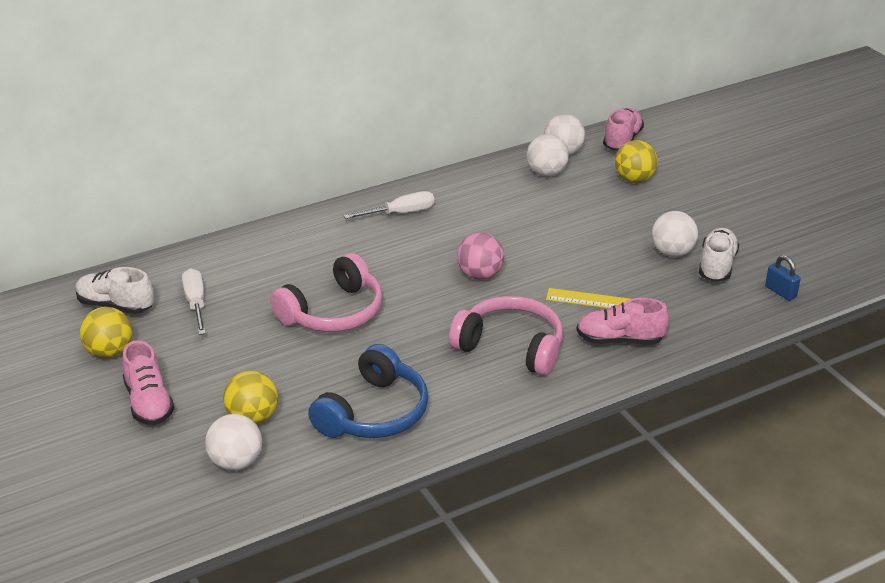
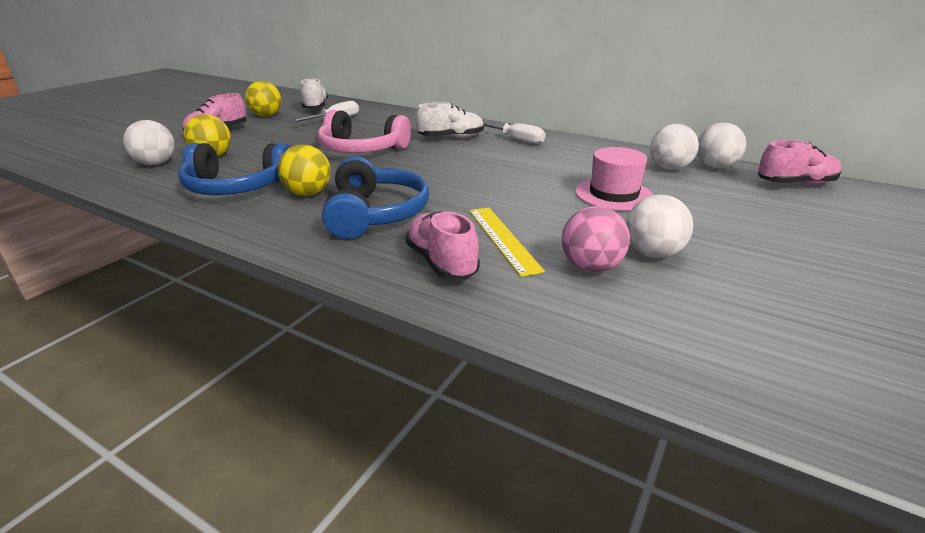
camera: 60 degrees right, 5 degrees down
pink headphones [449,296,563,376] -> blue headphones [322,156,429,239]
pink ball [457,232,504,280] -> pink ball moved to [562,206,630,273]
yellow ball [615,140,657,183] -> yellow ball moved to [278,145,331,196]
white shoe [699,228,739,282] -> white shoe moved to [416,102,484,138]
blue padlock [765,255,801,301] -> none
none -> pink hat [575,147,653,211]

